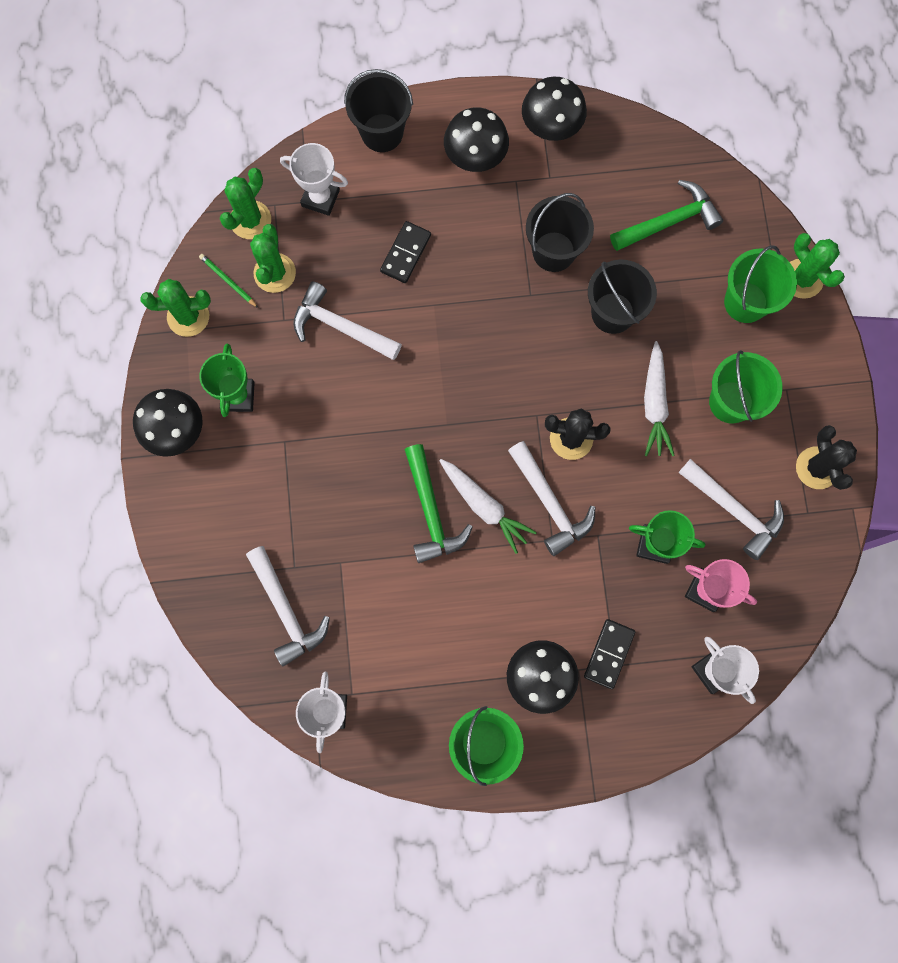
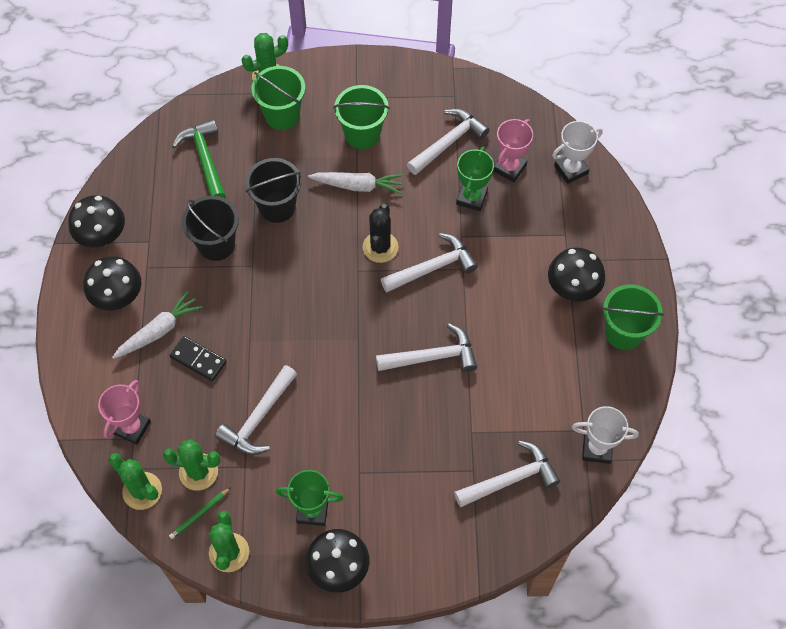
camera: 85 degrees left, 15 degrees down
white trophy [280,143,348,216] -> pink trophy [98,380,151,445]
black bucket [344,69,413,152] -> none
green hammer [405,444,473,563] -> white hammer [376,323,477,372]
white carrot [439,459,537,554] -> white carrot moved to [112,291,203,359]
black domino [584,619,635,689] -> none
black cactus [796,425,857,490] -> none

